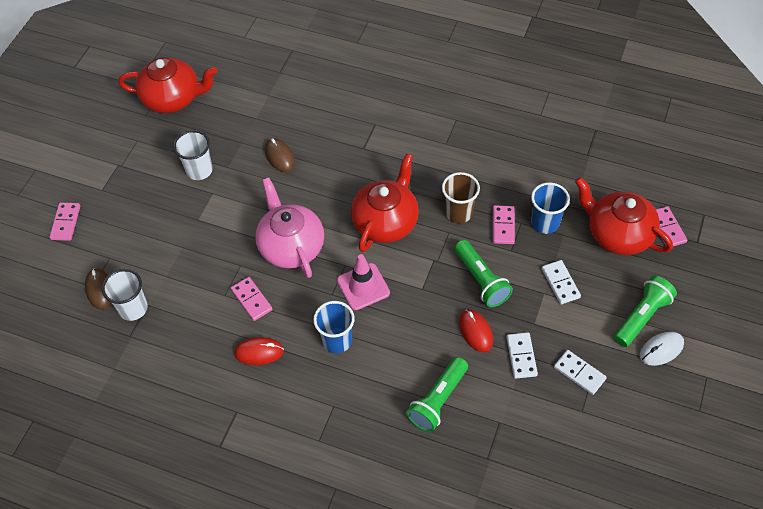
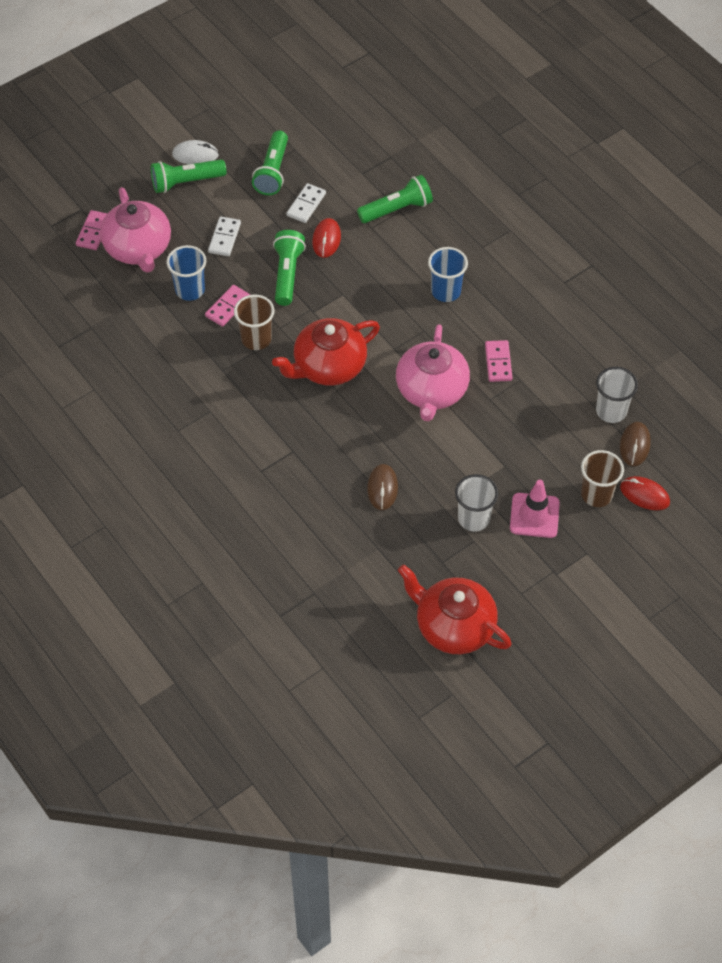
camera: 150 degrees left, 0 degrees up
pink domino [49,202,80,241] -> none
red mouse [234,337,284,365] -> red mouse moved to [620,476,670,510]
pink traffic cone [337,254,390,310] -> pink traffic cone moved to [510,480,560,538]
white domino [554,350,607,395] -> green flashlight [252,131,288,195]
red teapot [575,177,673,255] -> pink teapot [100,187,171,273]
none -> brown cup [581,450,624,507]

